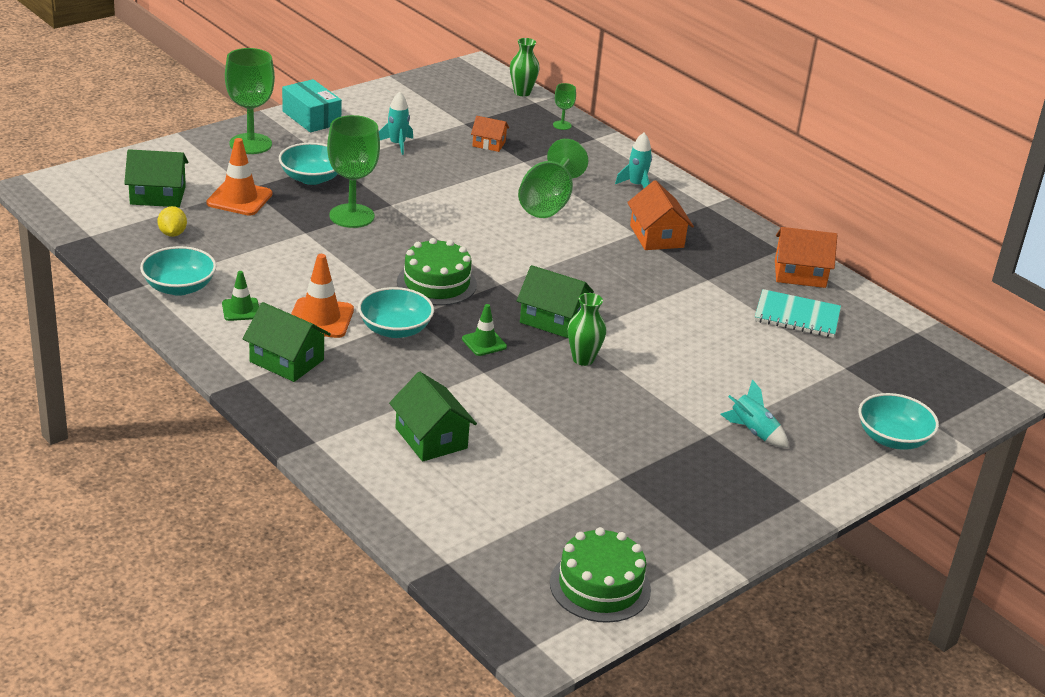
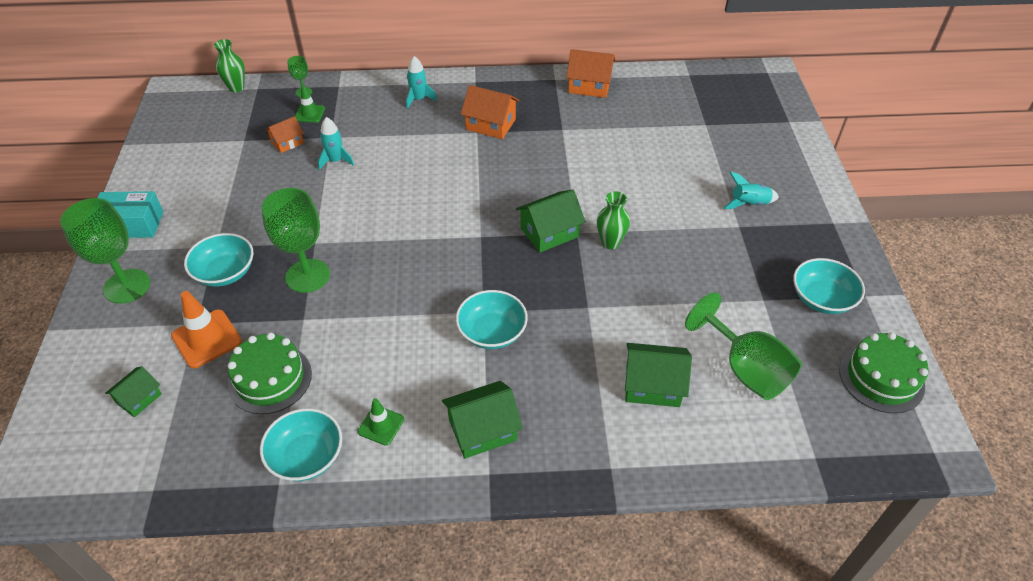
camera: 50 degrees left, 15 degrees up
green house [124,149,188,207] -> green house [105,366,162,417], size x0.62
yellow lemon [157,206,187,237] -> none
orange traffic cone [291,254,354,338] -> none
turquoise rocket [379,92,413,155] -> turquoise rocket moved to [318,117,354,170]
green cake [397,238,477,306] -> green cake moved to [228,333,312,414]
green traffic cone [462,304,507,356] -> green traffic cone moved to [295,85,325,123]
green goblet [518,139,589,218] -> green goblet moved to [685,292,802,400]
turquoise notebook [754,289,841,338] -> none
orange house [775,227,837,288] -> orange house turned 60 degrees clockwise [566,49,615,98]
turquoise bowl [858,393,939,450] -> turquoise bowl moved to [793,258,865,314]

